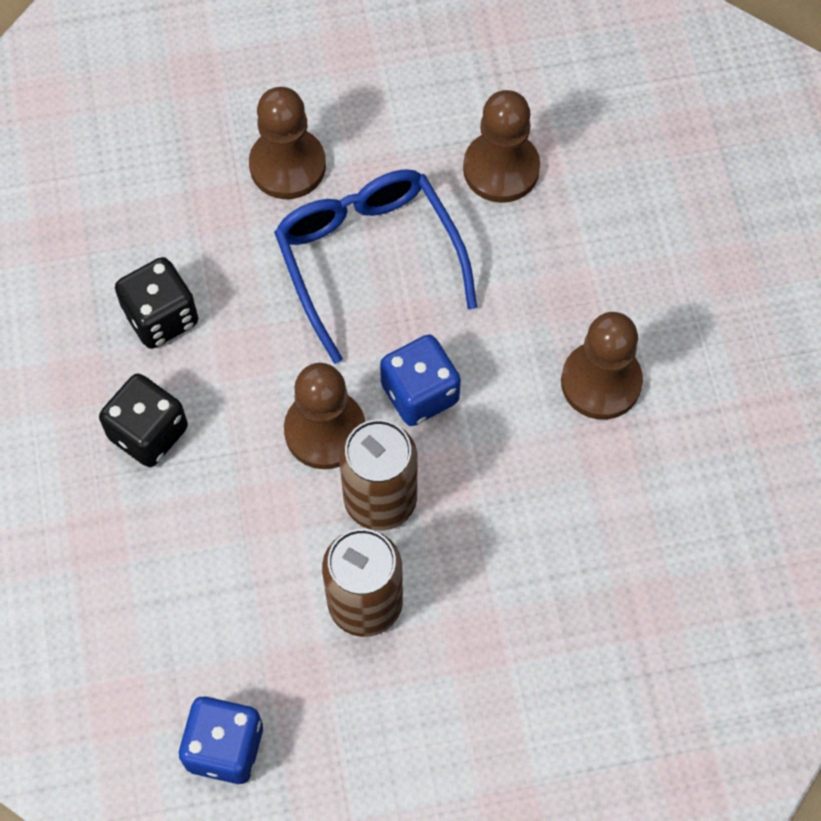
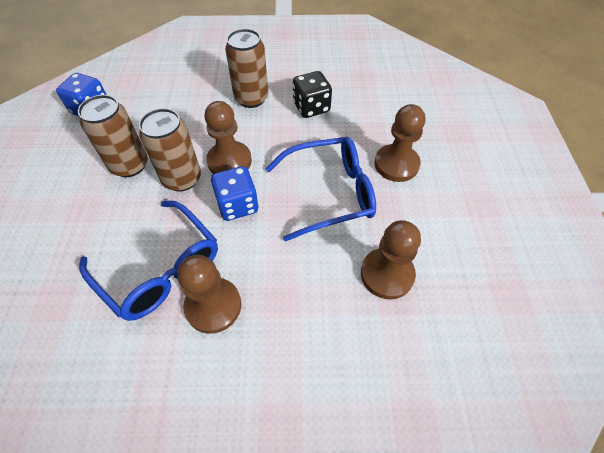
camera: 100 degrees right, 10 degrees down
black dice [99,374,188,467] -> brown can [225,29,268,108]
none -> blue glasses [79,201,218,321]

